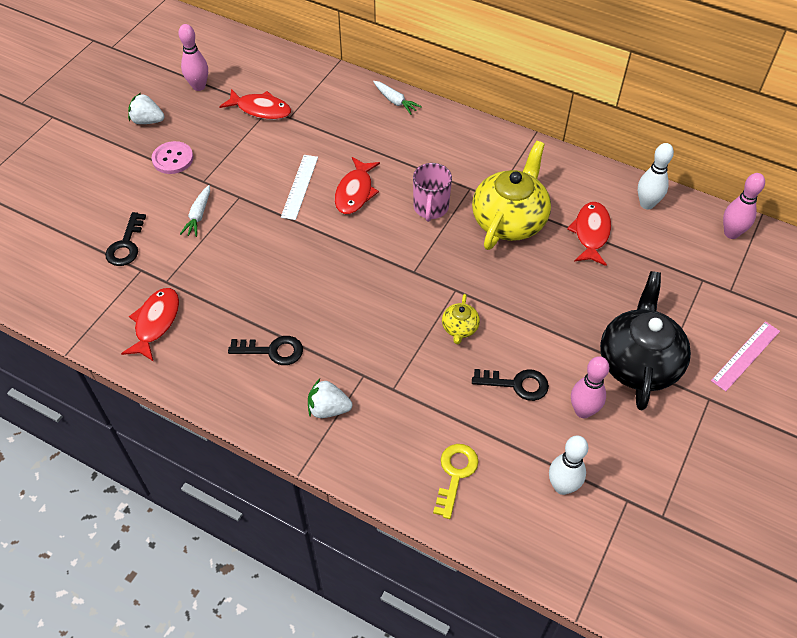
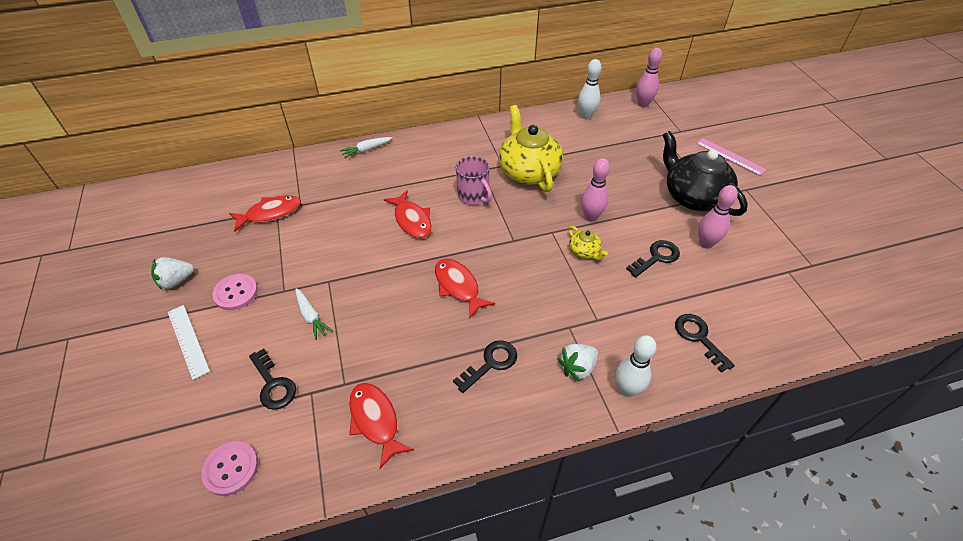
camera: 45 degrees left, 5 degrees down
pink bowling pin [178,24,208,91] -> pink bowling pin moved to [581,158,610,222]
white ruler [281,155,318,220] -> white ruler moved to [168,305,210,380]
white carrot [373,81,422,115] -> white carrot turned 150 degrees clockwise [340,137,392,158]
yellow key [433,444,478,519] -> black key [675,314,735,373]
white bowling pin [549,436,588,495] -> white bowling pin moved to [616,335,657,397]
red fish [567,202,611,266] -> red fish moved to [435,258,495,318]
pink ruler [711,321,780,391] -> pink ruler turned 45 degrees counterclockwise [696,138,767,176]
none -> pink button [201,441,258,496]

